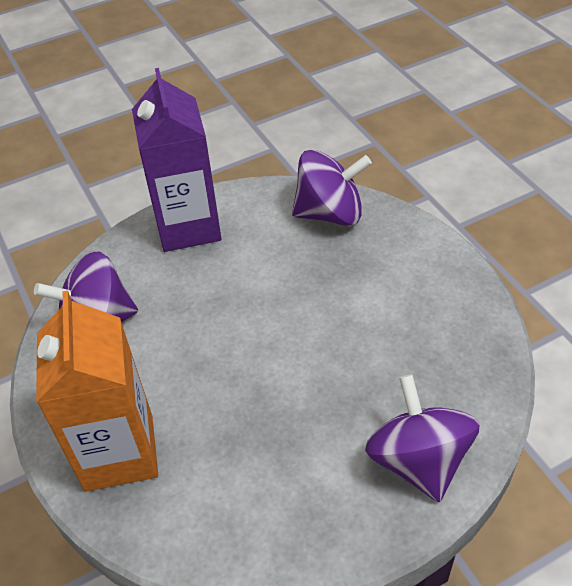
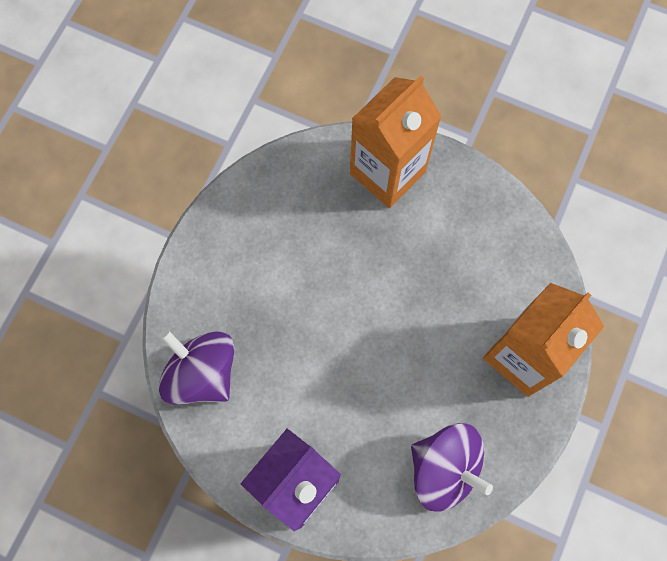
camera: 130 degrees left, 25 degrees up
purple spinning top [365,374,480,502] -> orange carton [350,75,442,208]

